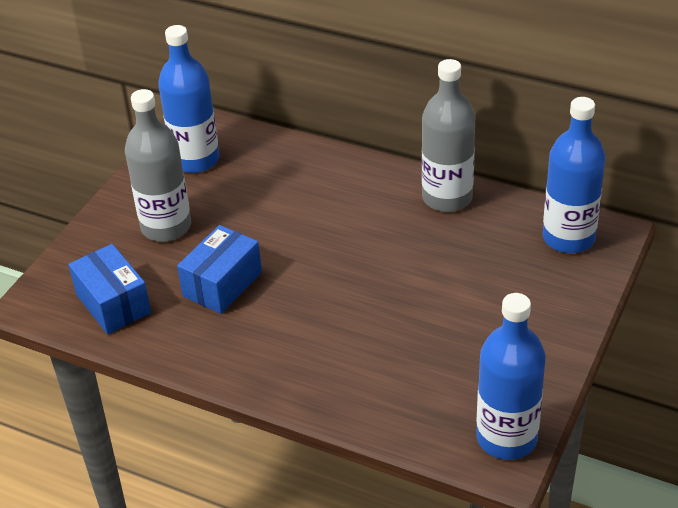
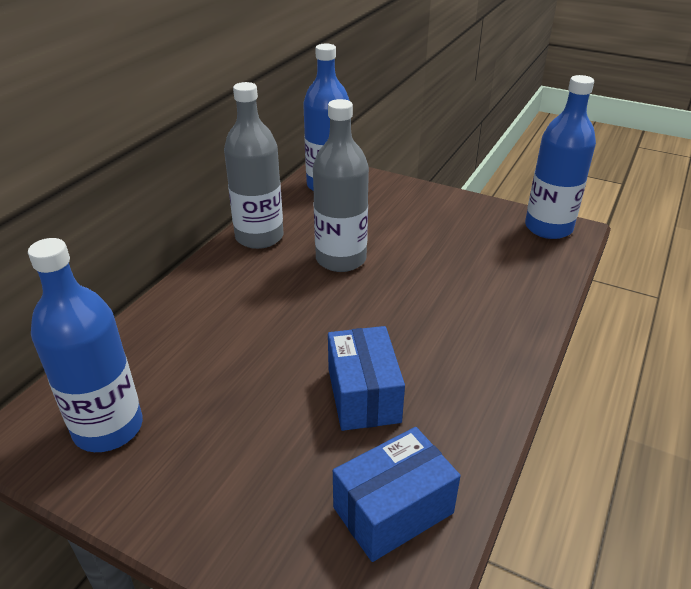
camera: 90 degrees left, 5 degrees down
grey bottle [125,89,191,242] -> grey bottle moved to [313,99,369,272]
blue box [177,225,262,314] -> blue box turned 45 degrees clockwise [328,326,405,431]

